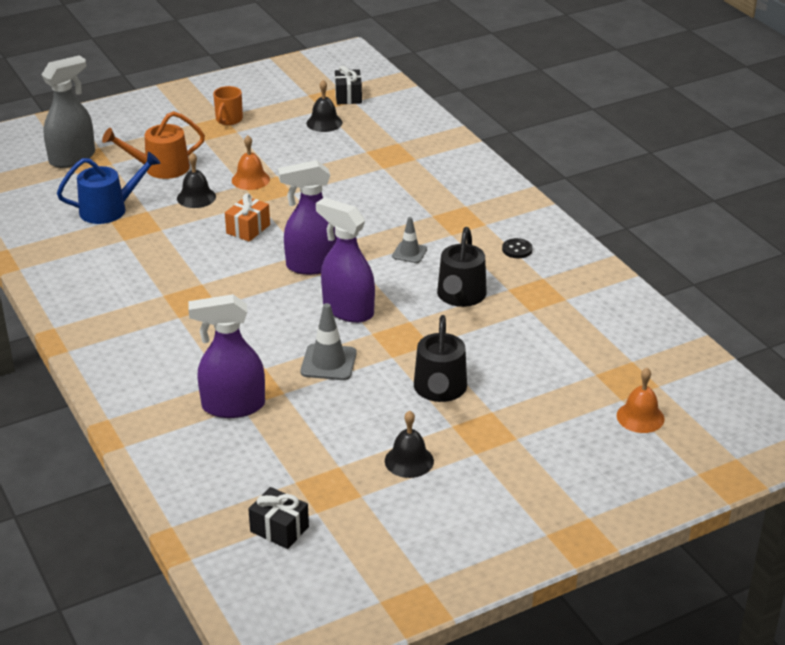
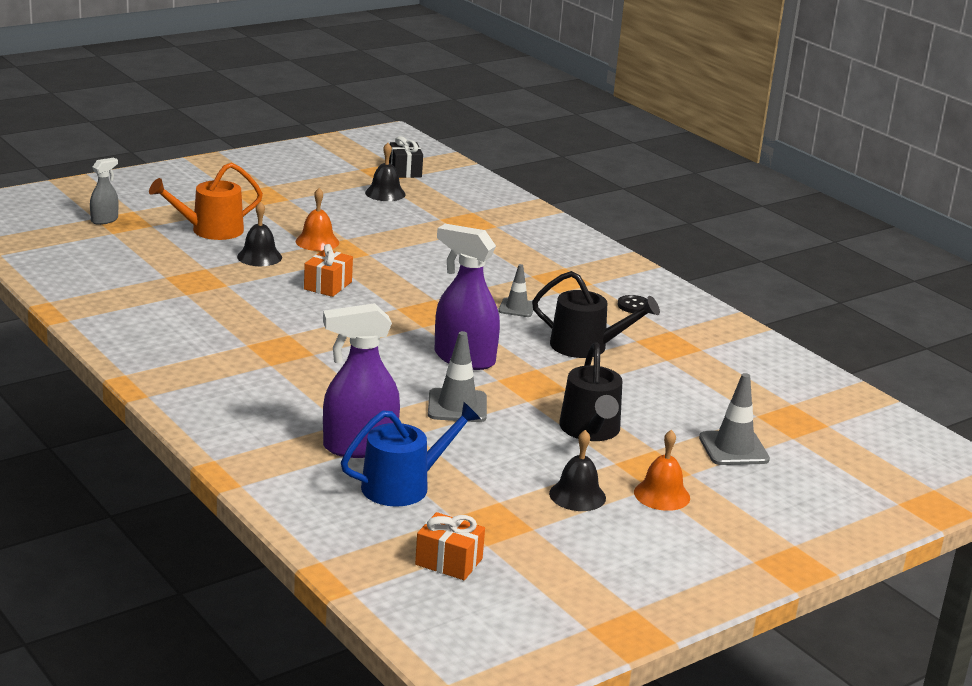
camera: 10 degrees left, 10 degrees down
grey spray bottle [42,55,95,168] -> grey spray bottle [90,158,118,225], size x0.52
blue watering can [57,152,161,224] -> blue watering can moved to [341,402,481,507]
orange mug [213,86,243,125] -> none
black gift [248,487,309,549] -> orange gift [415,512,485,580]
purple spray bottle [278,160,337,275] -> none
black watering can [437,227,487,307] -> black watering can turned 75 degrees counterclockwise [532,271,660,358]
orange bell [617,368,665,433] -> orange bell moved to [634,430,690,511]
none -> grey traffic cone [699,373,770,465]

